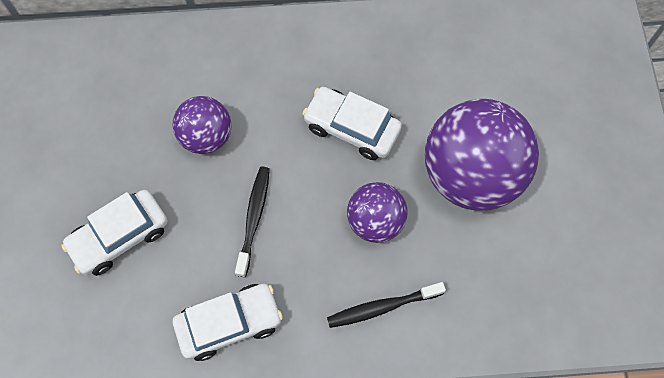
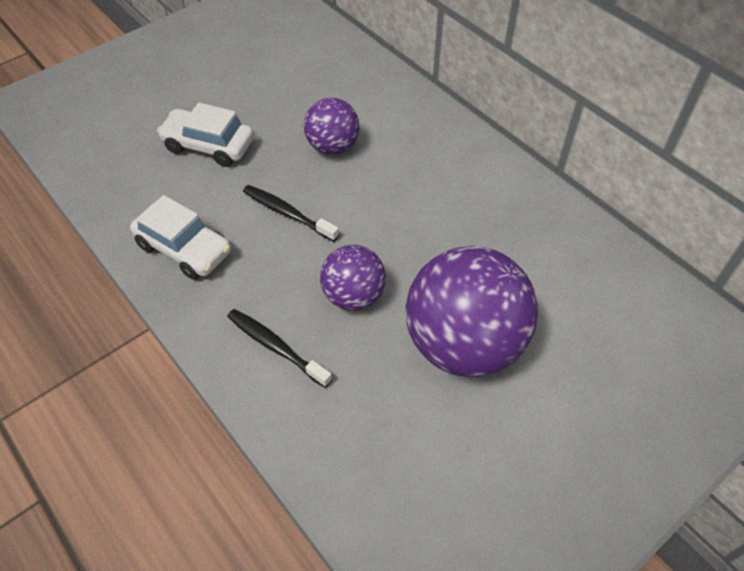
camera: 55 degrees right, 15 degrees down
black toothbrush [235,167,270,277] -> black toothbrush turned 120 degrees counterclockwise [243,185,339,242]
white car [302,87,402,160] -> none

